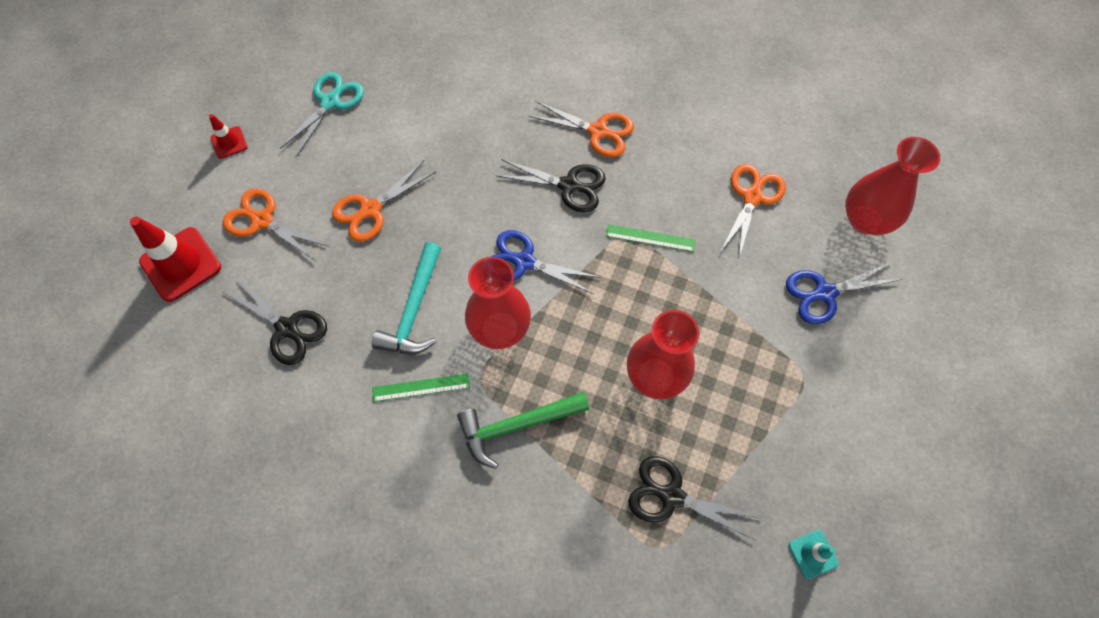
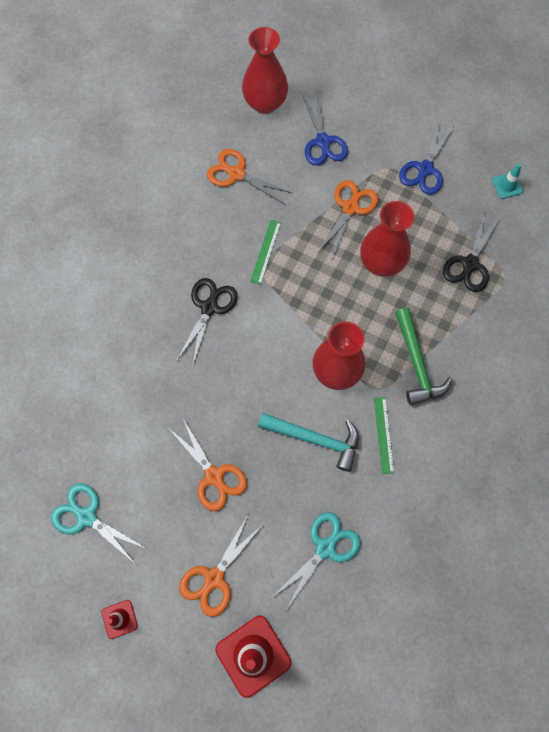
camera: 85 degrees left, 5 degrees up
black scissors [222,276,327,365] -> turquoise scissors [274,512,360,609]
blue scissors [492,230,601,295] -> blue scissors moved to [399,122,454,195]
orange scissors [529,101,634,157] -> orange scissors moved to [318,180,378,259]

